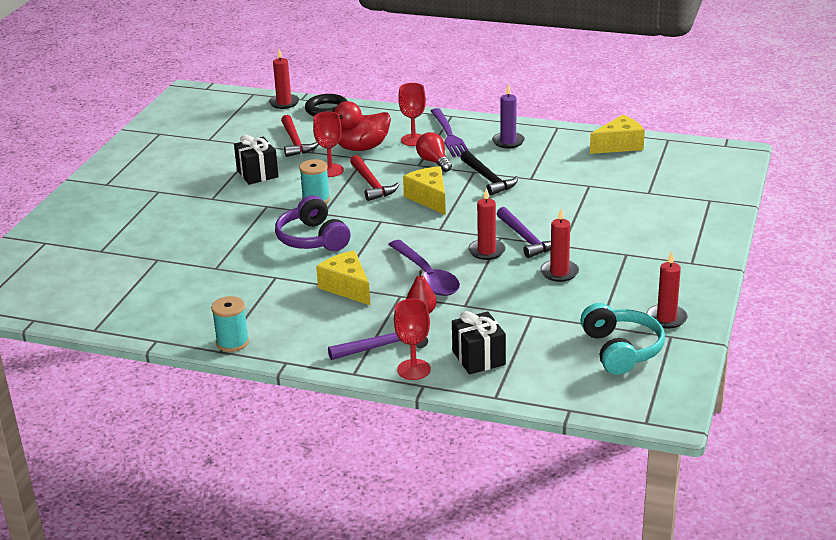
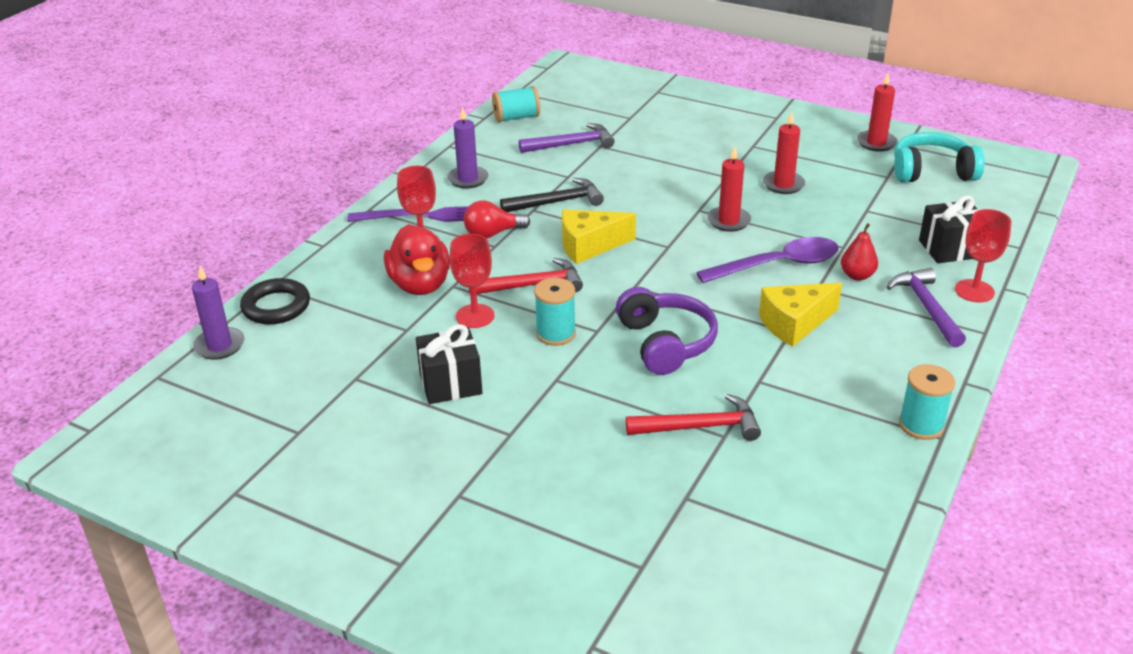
camera: 80 degrees left, 5 degrees up
red candle [269,49,299,109] -> purple candle [192,265,244,360]
purple headphones [275,196,351,251] -> purple headphones turned 90 degrees counterclockwise [616,287,718,375]
red hammer [281,115,318,157] -> red hammer moved to [626,394,761,441]
purple hammer [497,207,551,258] -> purple hammer moved to [519,123,615,153]
yellow cheese [590,115,645,154] -> turquoise spool [492,86,540,122]

